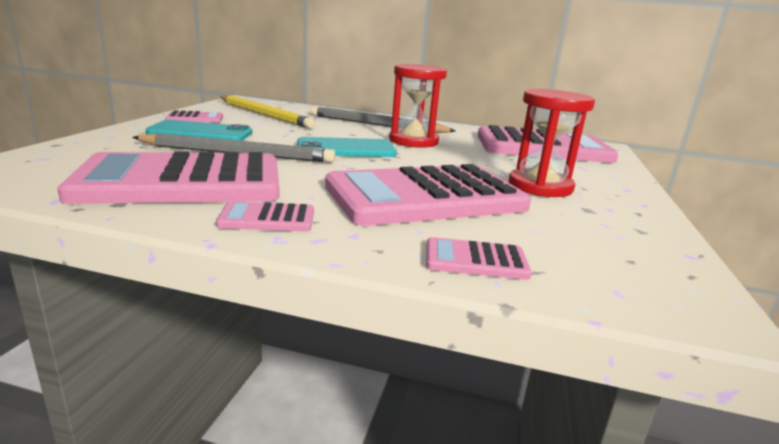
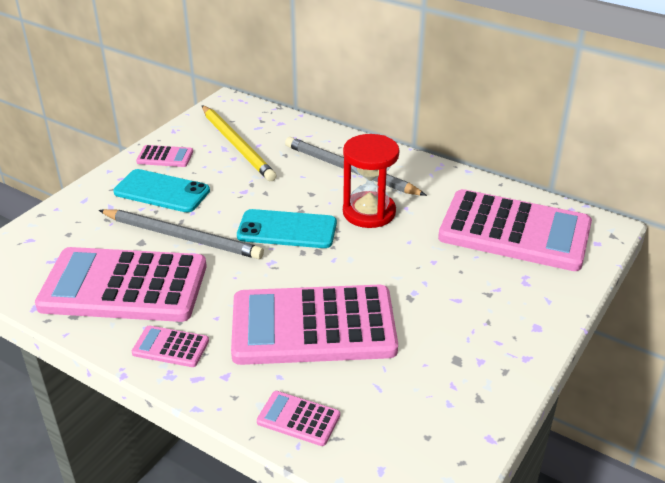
camera: 20 degrees right, 15 degrees up
red hourglass [509,89,595,197] -> none

